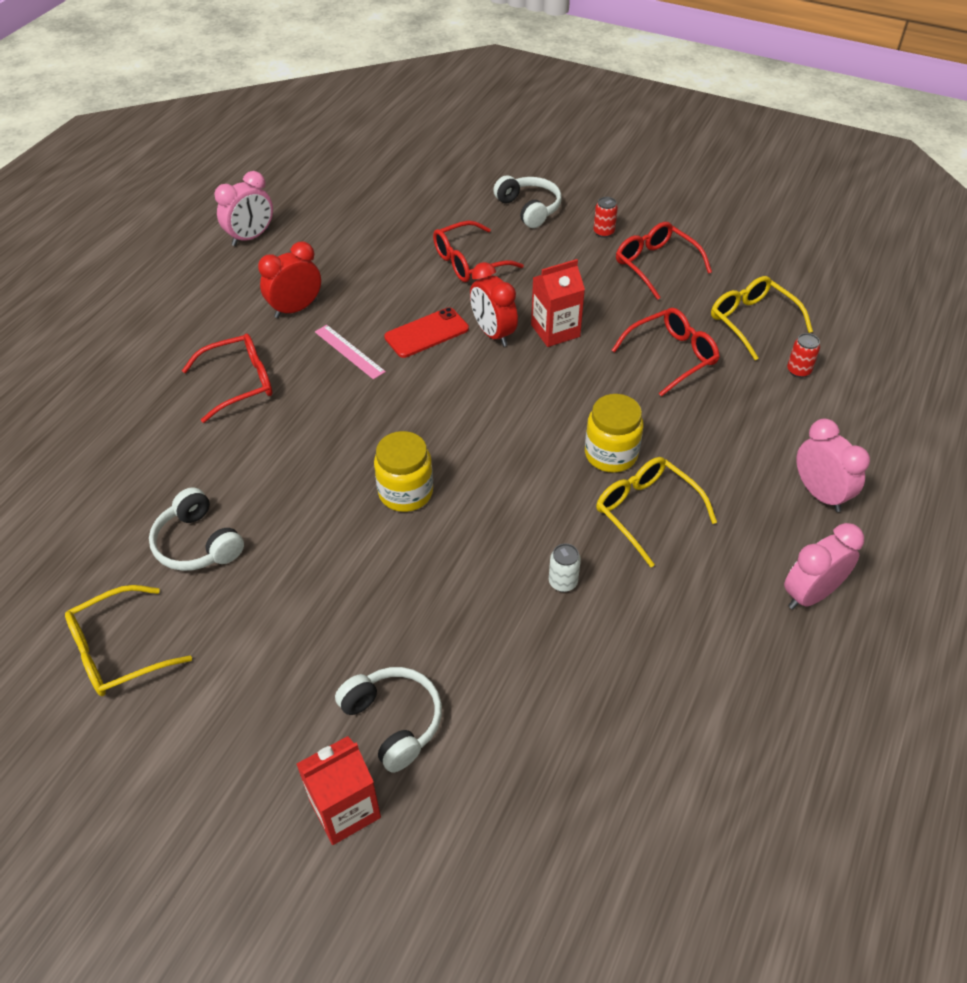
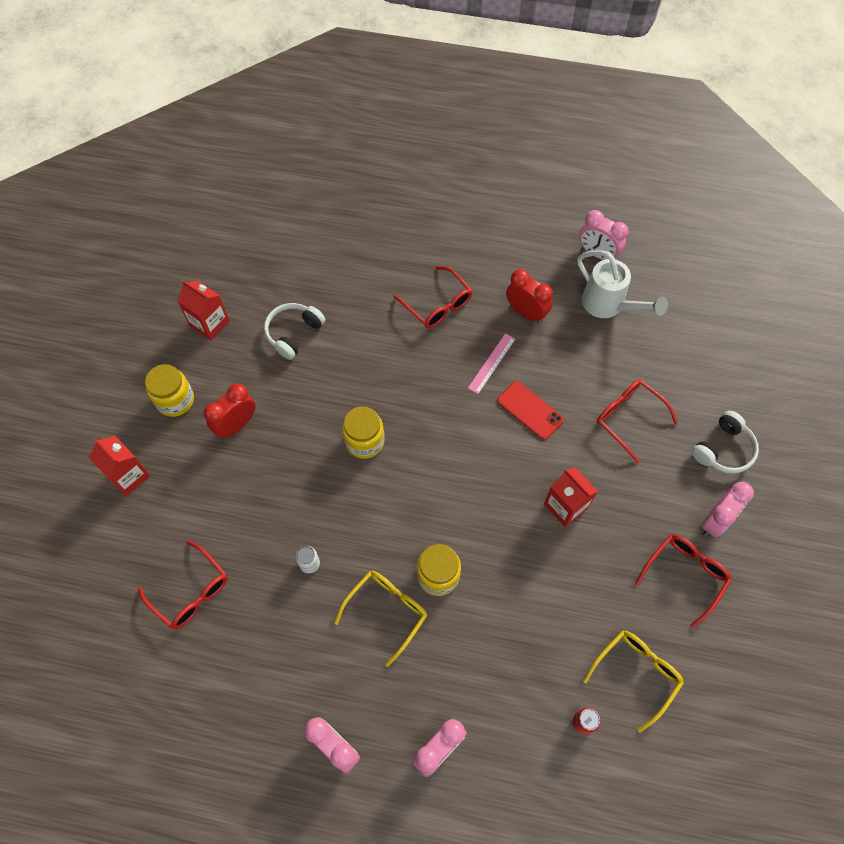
camera: 75 degrees right, 15 degrees up
yellow glasses [65,585,192,696] -> red carton [177,280,230,340]
white headphones [335,667,442,773] -> none
red clock [470,262,518,347] -> red clock moved to [204,384,255,438]
red can [594,197,618,238] -> pink clock [701,482,754,537]
red glasses [611,308,720,397] -> red glasses moved to [138,541,228,629]
none -> yellow jar [145,364,194,417]
none -> white watering can [577,250,668,318]

